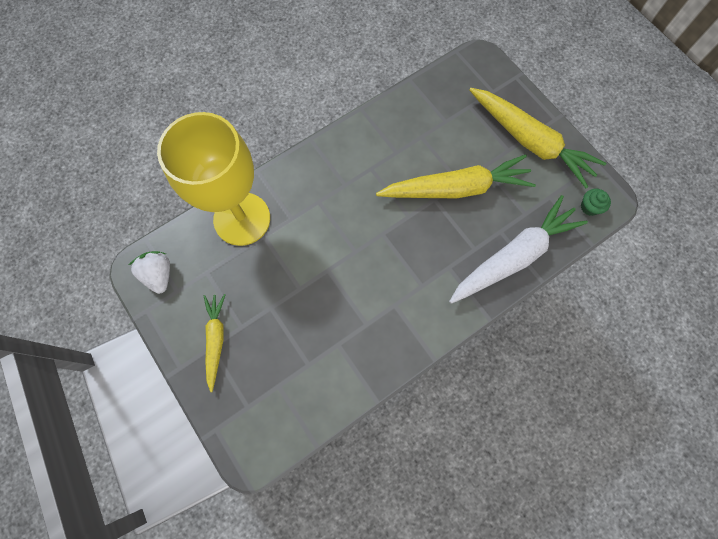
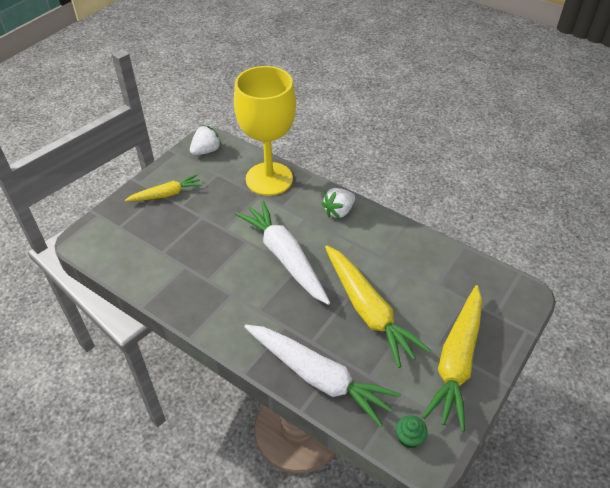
camera: 70 degrees right, 25 degrees down
none -> white carrot [235,201,330,305]
none -> white strawberry [321,188,355,219]

